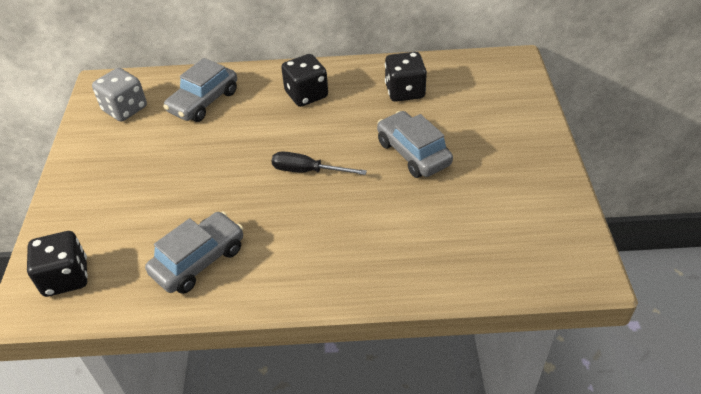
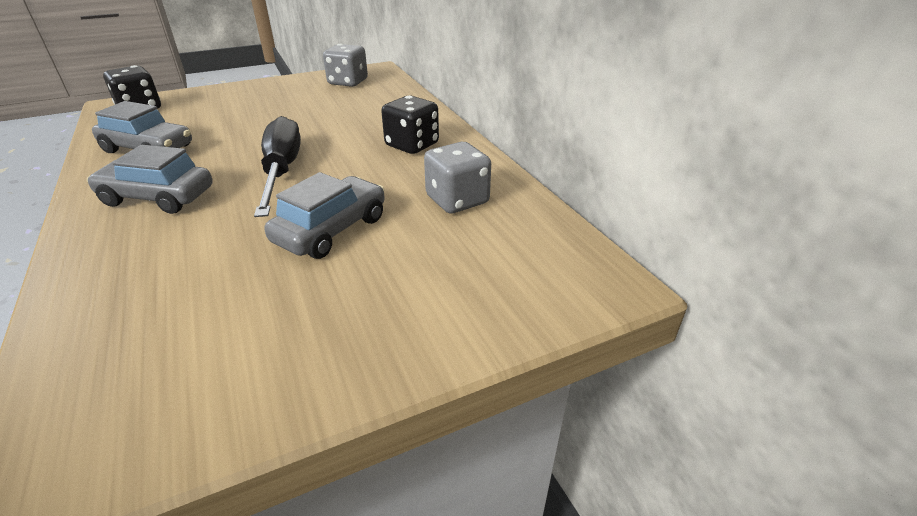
camera: 65 degrees right, 10 degrees down
grey car [163,58,237,122] -> grey car moved to [87,145,212,214]
black screwdriver [272,151,367,175] -> black screwdriver [254,116,301,217], size x1.63
black dice [385,52,427,102] -> grey dice [424,142,491,214]

